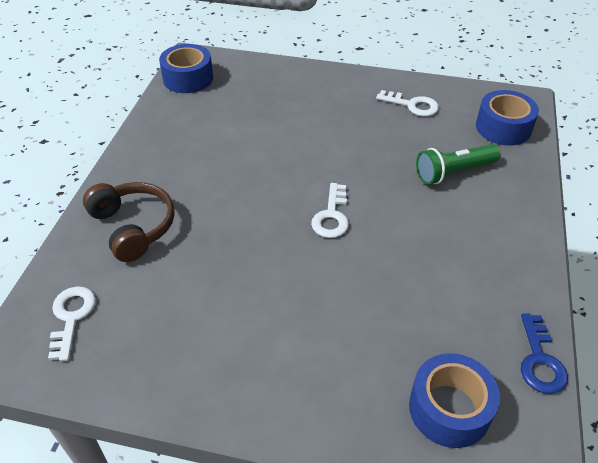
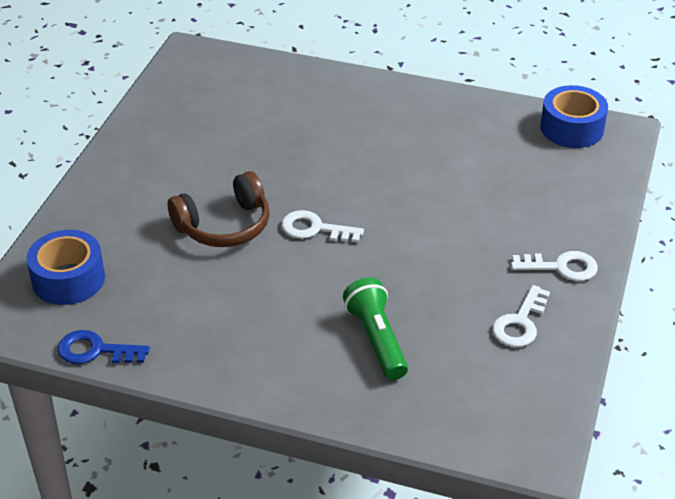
camera: 95 degrees right, 5 degrees down
white key [48,286,96,361] -> white key moved to [511,251,598,281]
brown headphones [83,182,175,262] -> brown headphones moved to [168,171,270,247]
blue tape [476,90,539,146] -> none

